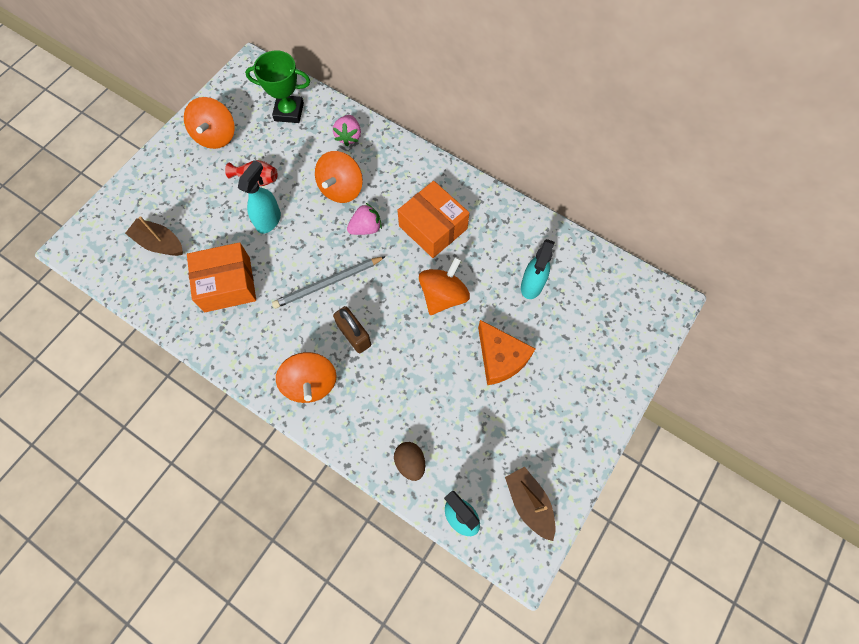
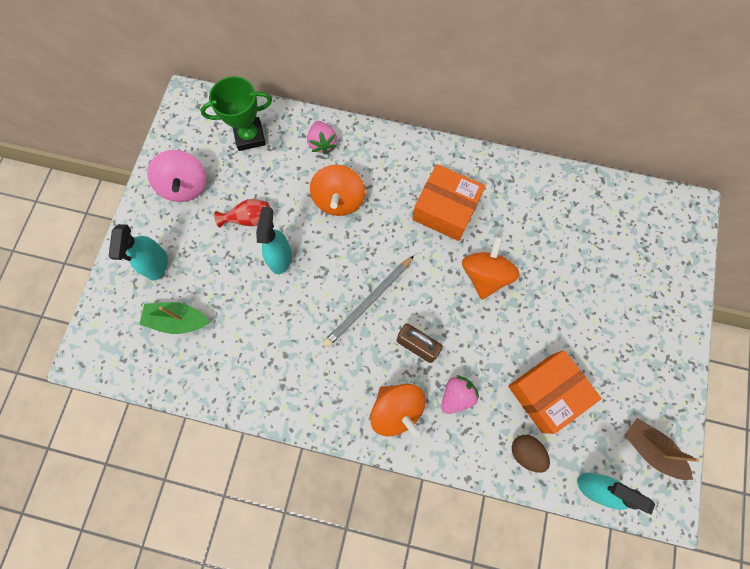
camera: 20 degrees left, 5 degrees up
brown boat [125,216,183,256] -> green boat [139,302,209,334]
orange spinning top [184,97,235,149] -> pink spinning top [147,150,207,202]
orange box [187,242,256,312] -> orange box moved to [508,350,602,434]
pink strawberry [347,203,382,235] -> pink strawberry moved to [442,375,479,414]
orange cheese [478,320,536,385] -> none
turquoise spray bottle [521,239,555,299] -> turquoise spray bottle moved to [109,224,168,280]

